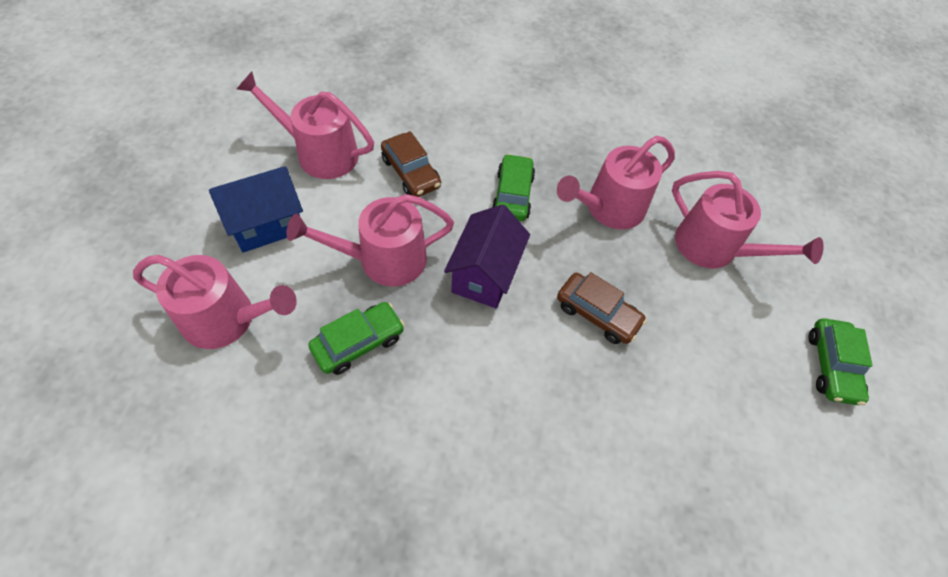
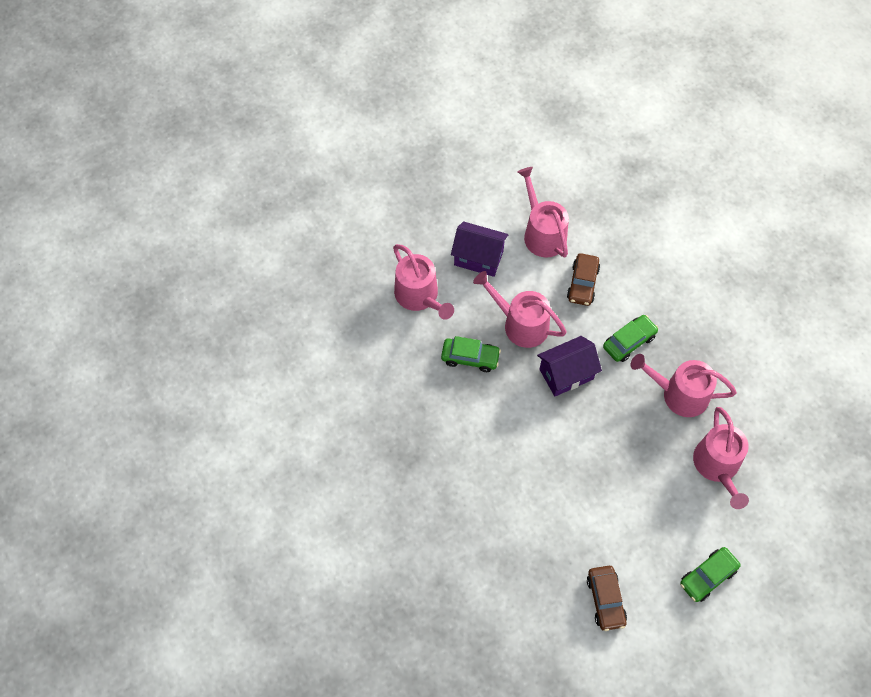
camera: 50 degrees right, 5 degrees up
blue house [209,166,303,252] -> purple house [451,221,509,277]
brown car [557,272,647,344] -> brown car moved to [587,566,627,631]

